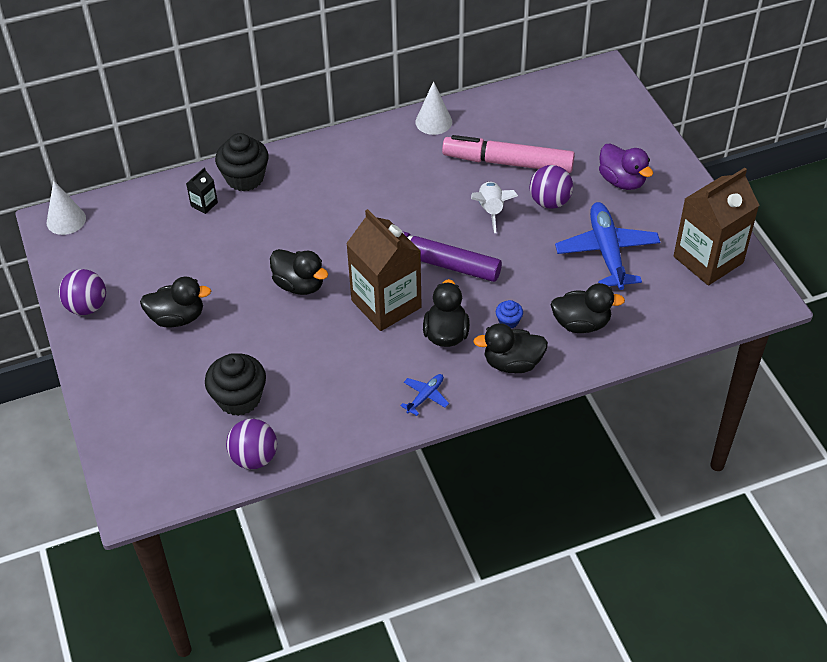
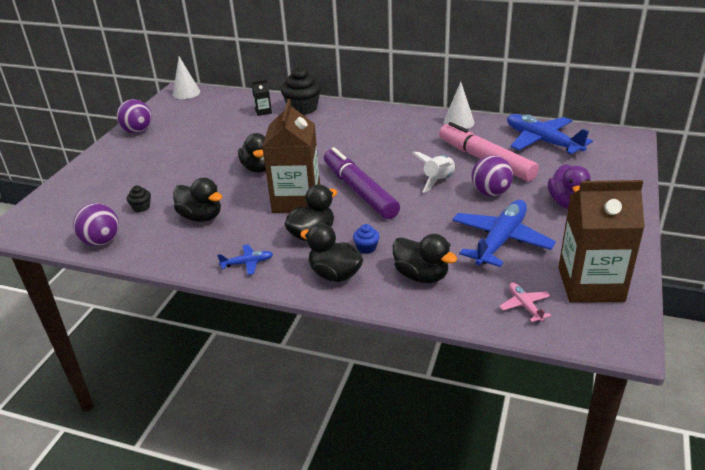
camera: 40 degrees right, 15 degrees down
black duck [140,277,211,328] -> black duck moved to [173,178,222,222]
black cupcake [205,353,266,416] -> black cupcake [127,185,151,212], size x0.48
none -> pink plane [499,283,551,322]
none -> blue plane [507,114,593,154]

